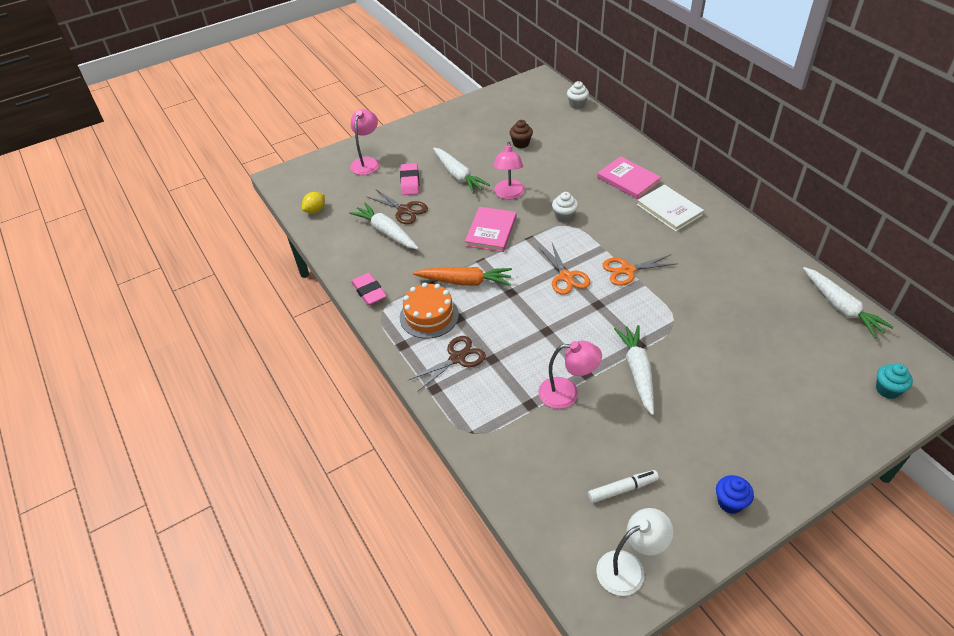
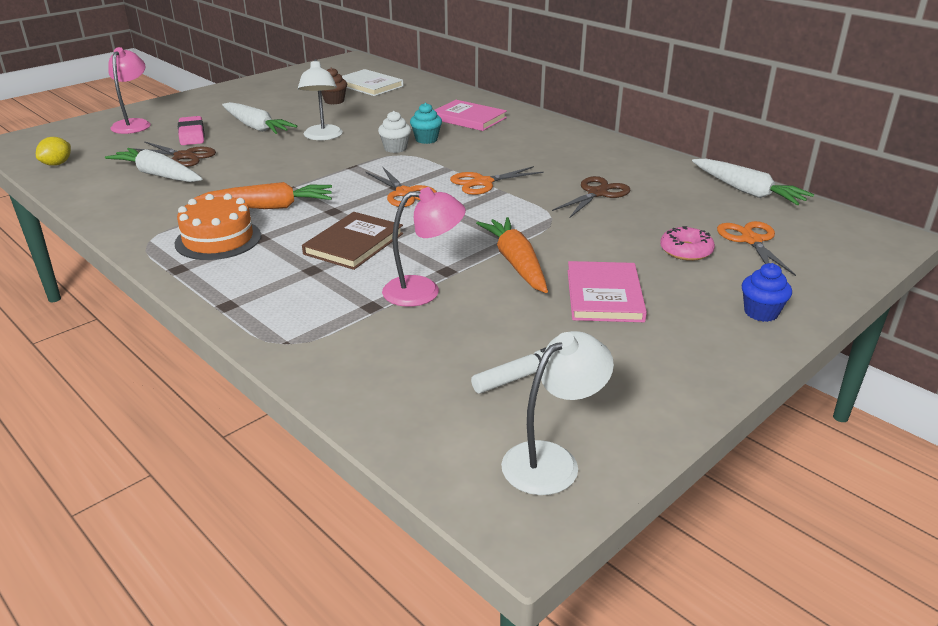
camera: 15 degrees left, 15 degrees down
pink eraser [351,273,387,305] -> none
brown scissors [408,336,486,391] -> brown scissors moved to [552,176,630,218]
pink book [465,207,517,252] -> pink book moved to [568,261,647,322]
pink lamp [493,142,525,200] -> white lamp [298,59,343,140]
white cupcake [567,81,589,109] -> none
white carrot [614,325,654,415] -> orange carrot [476,217,548,293]
white book [637,185,704,232] -> white book moved to [342,69,403,96]
blue cupcake [716,475,754,514] -> blue cupcake moved to [742,263,792,322]
turquoise cupcake [876,363,913,399] -> turquoise cupcake moved to [410,103,442,144]
none -> brown book [302,212,403,270]
none -> pink donut [660,226,715,261]
none -> orange scissors [717,221,796,276]

